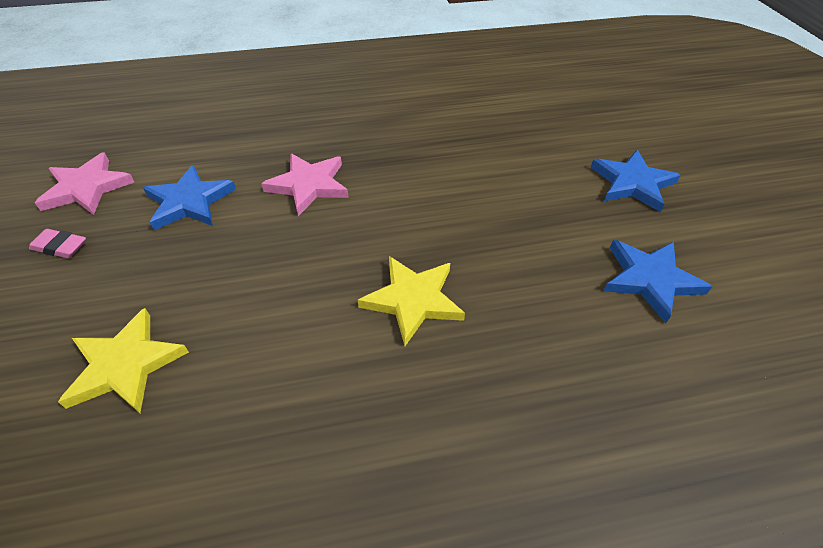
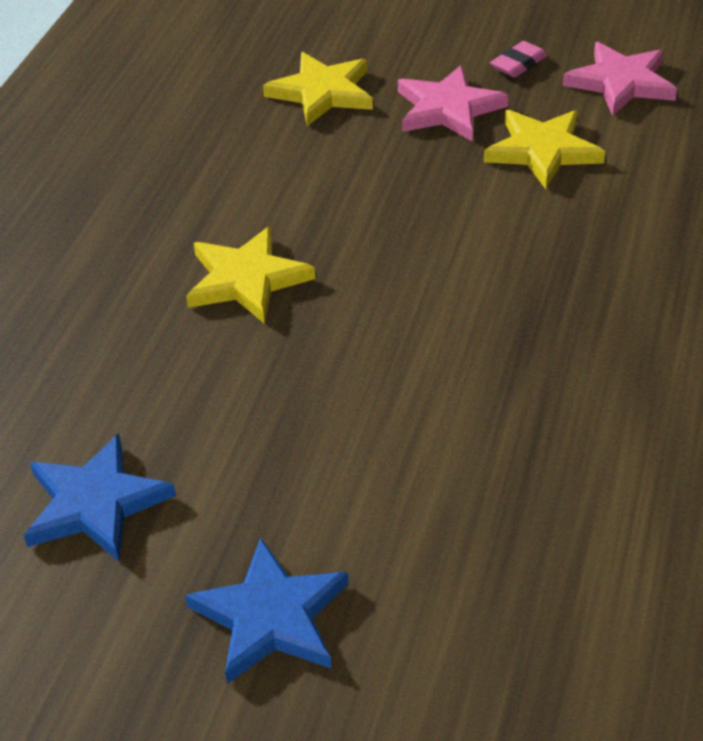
camera: 120 degrees right, 5 degrees down
blue star [143,165,236,230] -> yellow star [484,110,605,189]
pink star [261,153,349,216] -> pink star moved to [398,65,509,141]

